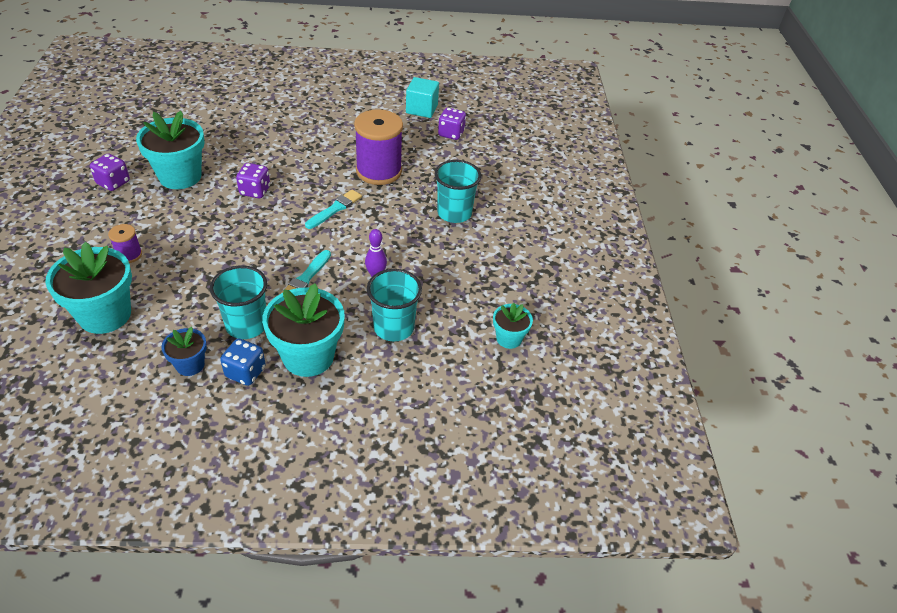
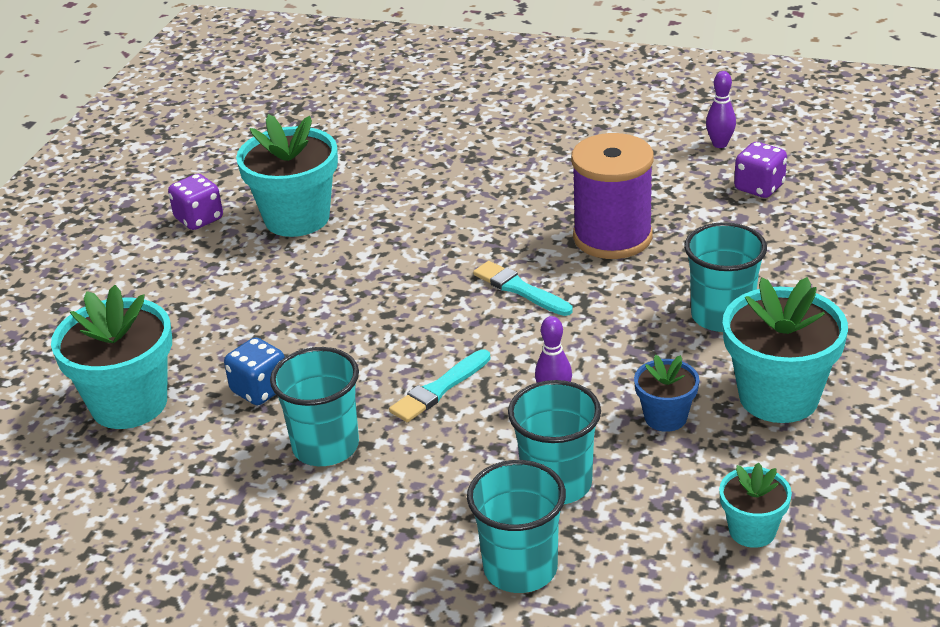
camera: 25 degrees right, 10 degrees down
purple spool [108,224,142,263] -> none
blue flower pot [161,327,207,376] -> blue flower pot moved to [634,355,699,432]
blue dice [220,338,266,386] -> blue dice moved to [224,337,285,405]
purple dice [236,163,270,198] -> none
turquoise flower pot [262,283,345,377] -> turquoise flower pot moved to [723,277,848,423]
turquoise brush [305,190,362,229] -> turquoise brush turned 105 degrees counterclockwise [473,261,573,316]
turquoise cube [406,77,439,118] -> purple bowling pin [706,71,736,148]
none -> turquoise cup [467,460,566,593]

